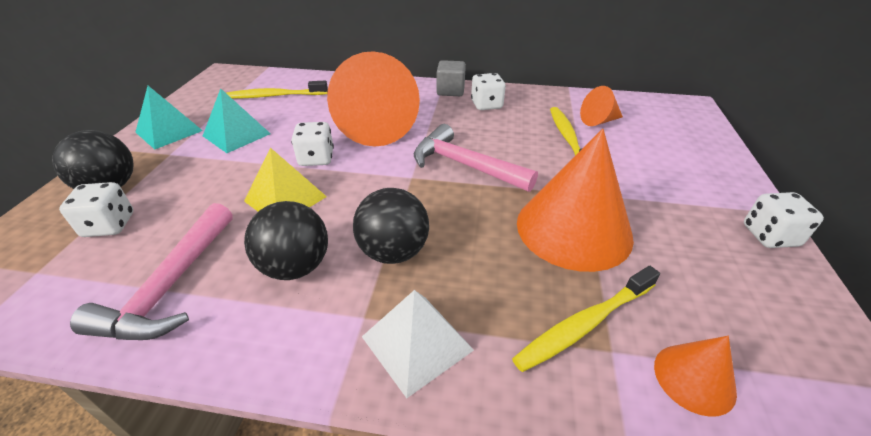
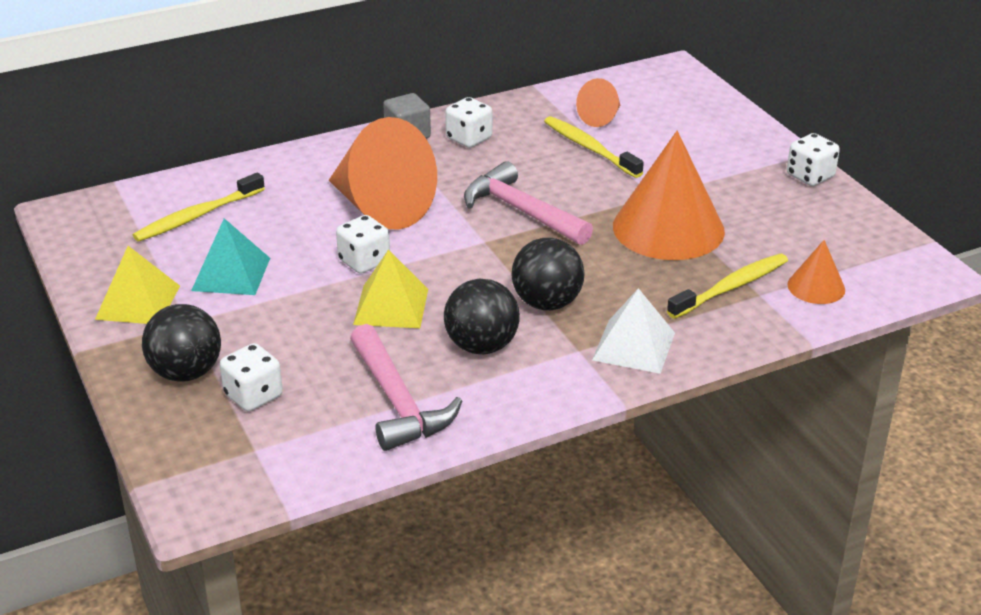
camera: 35 degrees left, 5 degrees down
turquoise pyramid [135,86,203,149] -> yellow pyramid [95,246,180,324]
pink hammer [414,124,538,192] -> pink hammer turned 45 degrees clockwise [464,161,593,245]
yellow toothbrush [512,266,660,372] -> yellow toothbrush turned 150 degrees counterclockwise [667,253,788,319]

